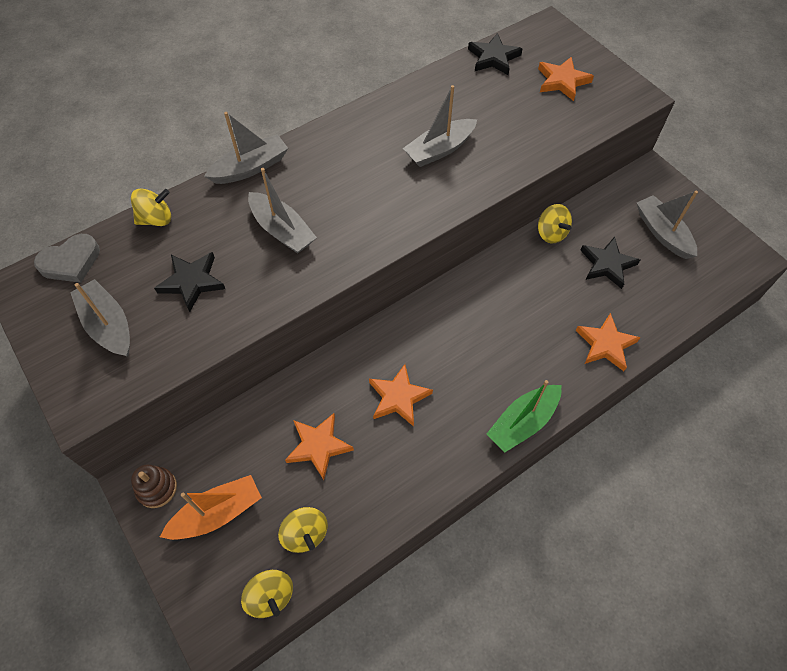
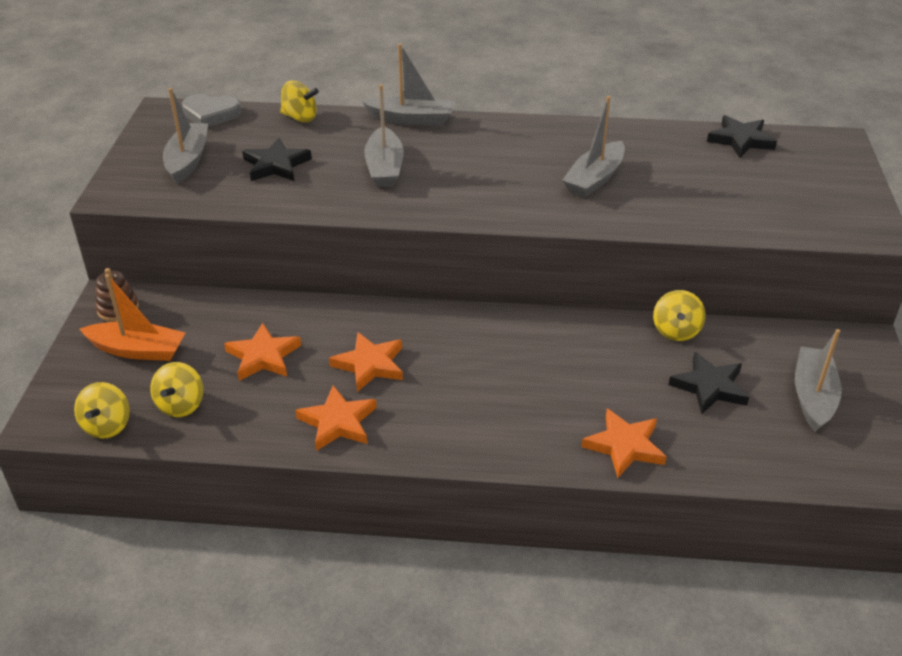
camera: 40 degrees right, 20 degrees down
grey boat [403,85,477,167] -> grey boat turned 60 degrees counterclockwise [562,96,625,198]
green boat [487,380,561,452] -> none
orange star [538,56,594,101] -> orange star moved to [295,385,377,451]

